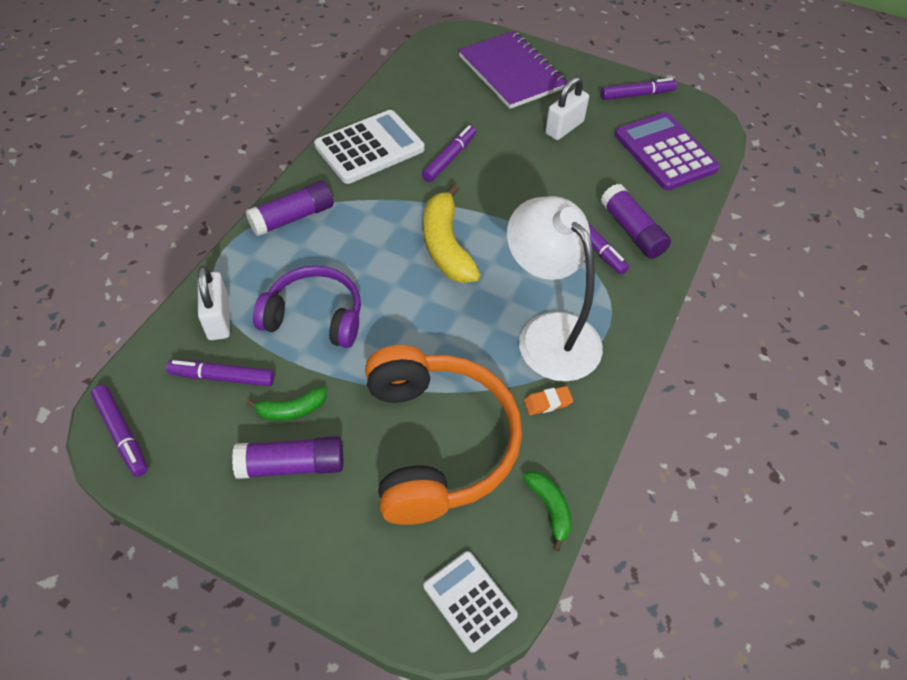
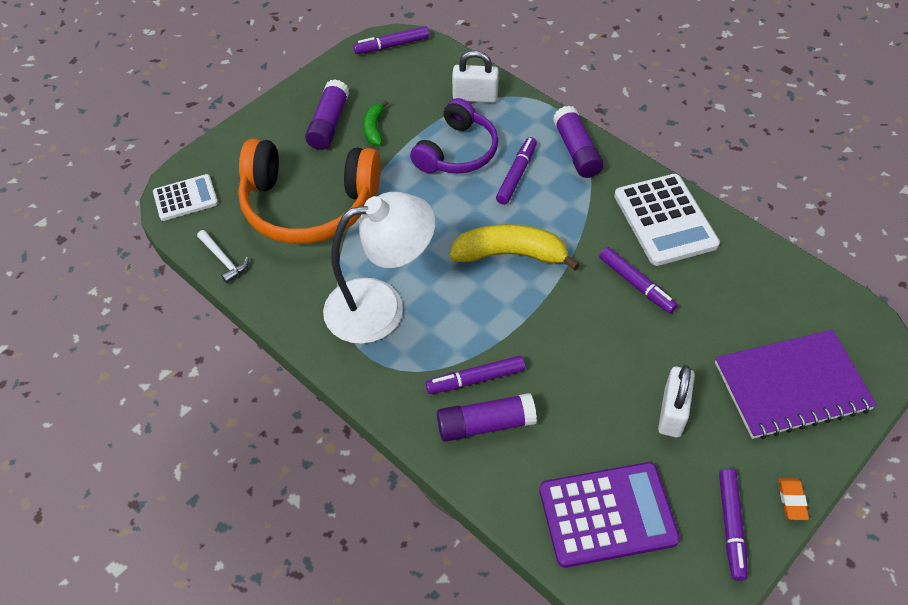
camera: 110 degrees right, 0 degrees up
purple marker [166,360,274,386] -> purple marker moved to [496,137,537,205]
green banana [523,471,572,551] -> white hammer [197,230,249,283]
orange eraser [524,386,573,415] -> orange eraser moved to [778,478,809,520]
white padlock [545,77,589,140] -> white padlock turned 45 degrees clockwise [658,365,695,438]

